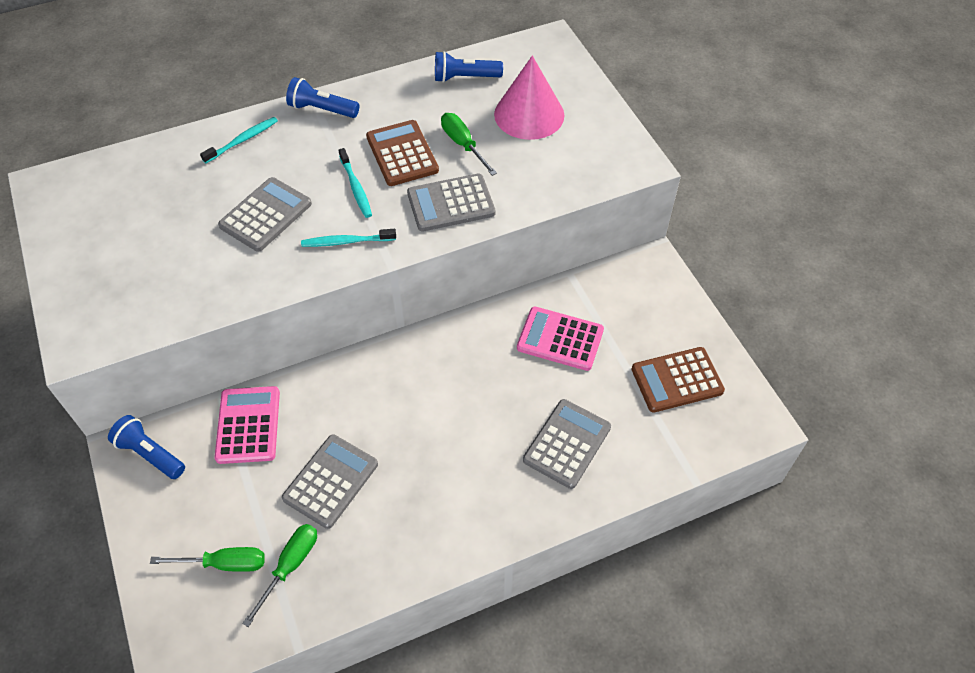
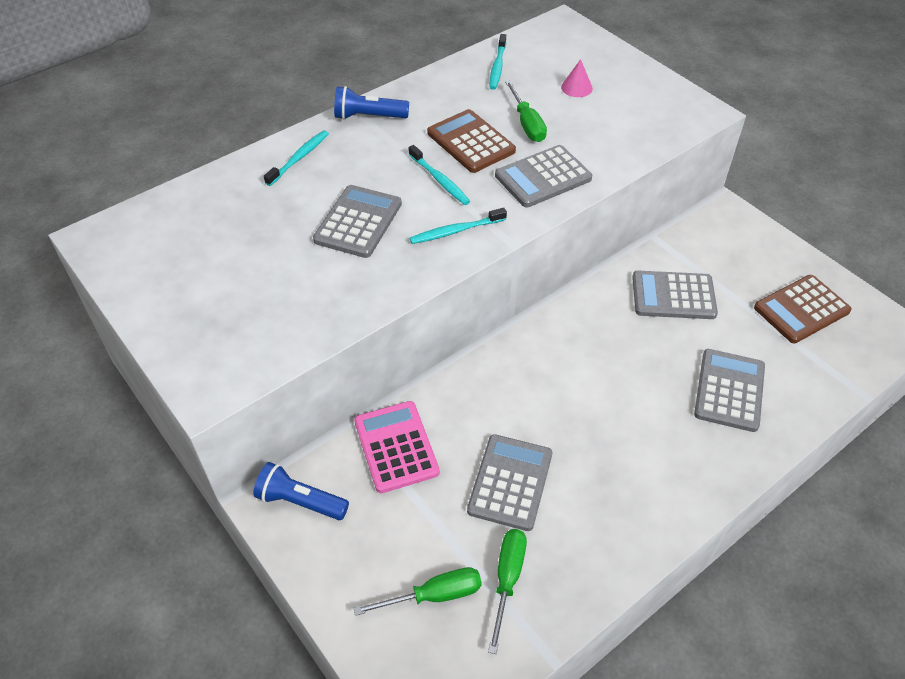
camera: 15 degrees left, 5 degrees down
blue flashlight [435,51,503,83] -> turquoise toothbrush [489,34,506,90]
green screwdriver [441,113,497,176] -> green screwdriver turned 150 degrees counterclockwise [505,80,547,142]
pink cone [494,56,565,140] -> pink cone [561,59,593,97], size x0.44
pink calculator [517,306,604,371] -> grey calculator [632,271,718,319]

